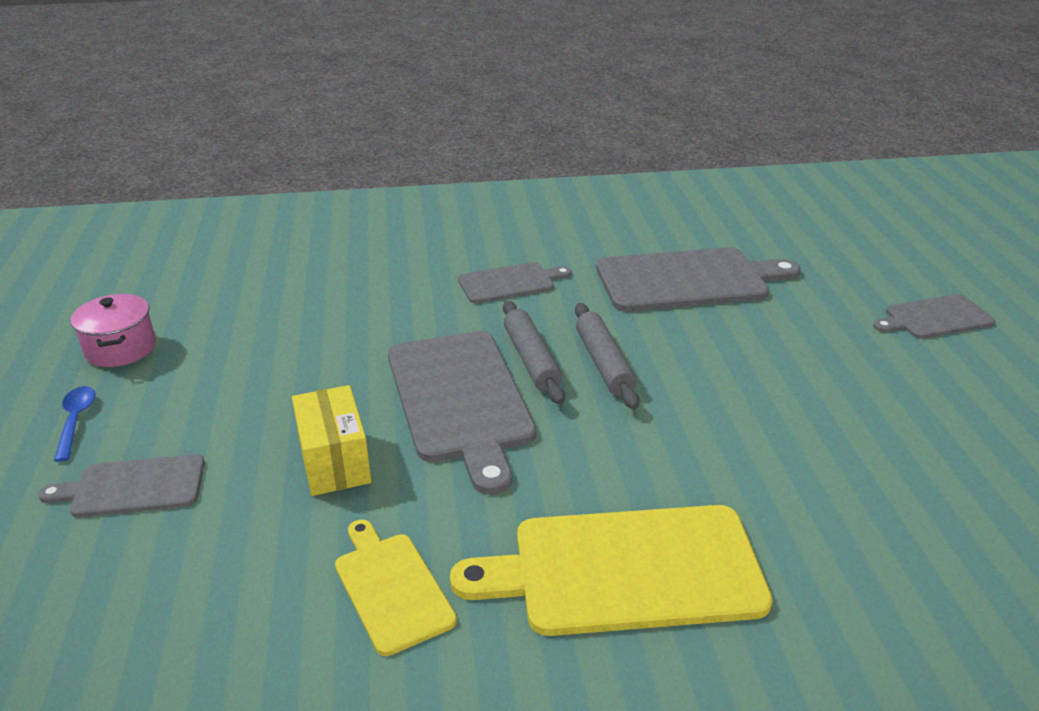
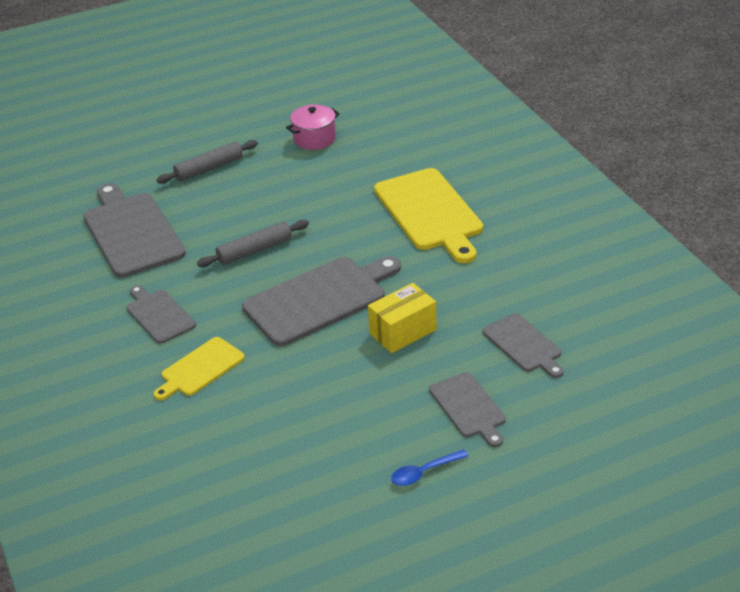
camera: 105 degrees left, 5 degrees up
pink pot [71,294,156,367] -> pink pot moved to [286,105,340,150]
yellow cutting board [335,519,457,656] -> yellow cutting board moved to [154,337,245,400]
grey rolling pin [503,301,565,405] -> grey rolling pin moved to [157,140,258,184]
grey cutting board [873,294,995,339] -> grey cutting board moved to [483,313,564,378]

